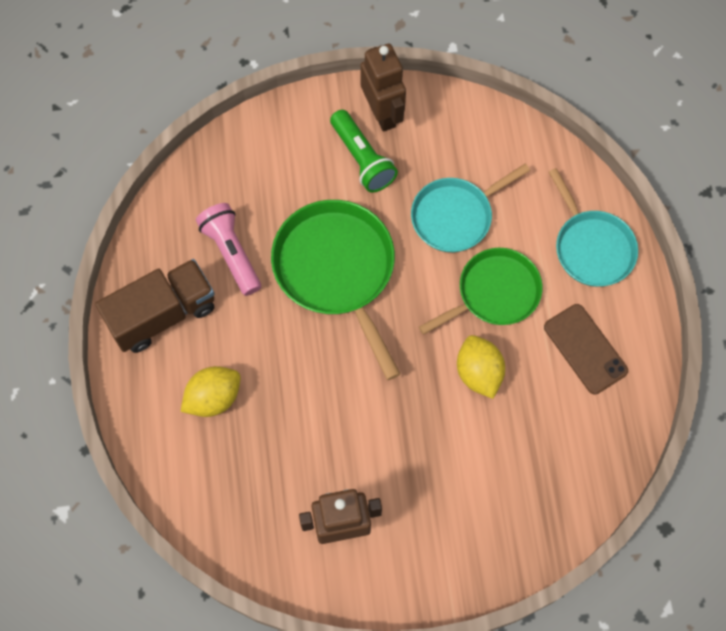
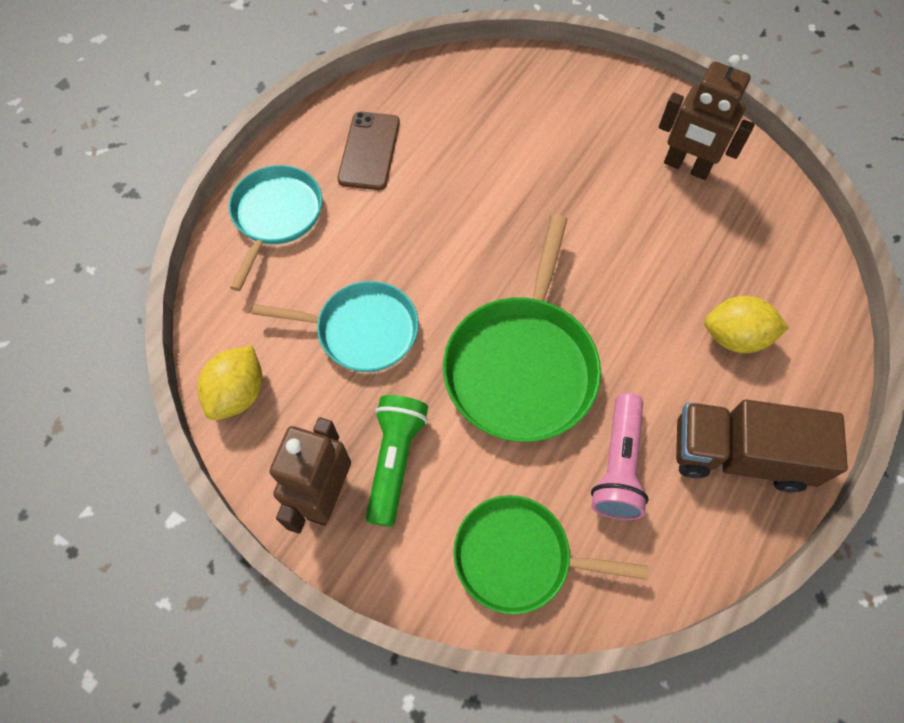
camera: 140 degrees left, 5 degrees down
green pan [419,248,543,335] -> green pan moved to [453,495,648,614]
yellow lemon [457,335,505,399] -> yellow lemon moved to [198,346,262,420]

